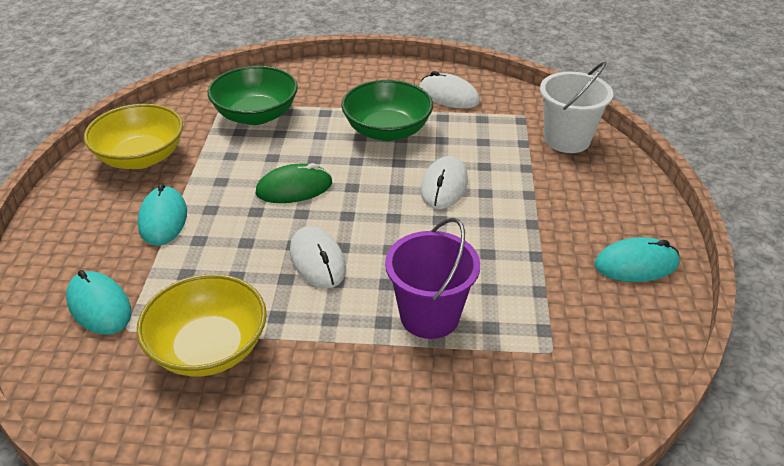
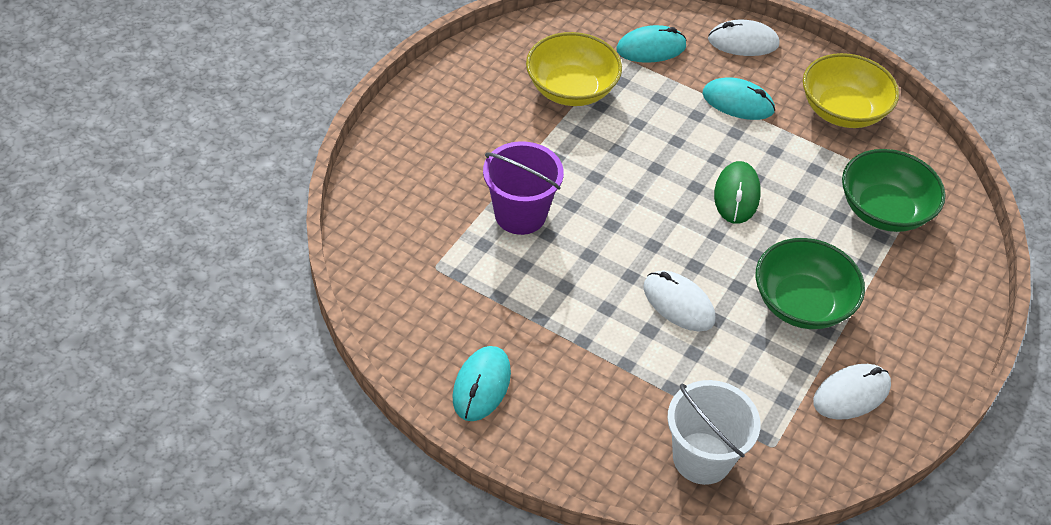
camera: 115 degrees right, 10 degrees up
white mouse [290,226,346,289] -> white mouse moved to [708,20,779,56]

